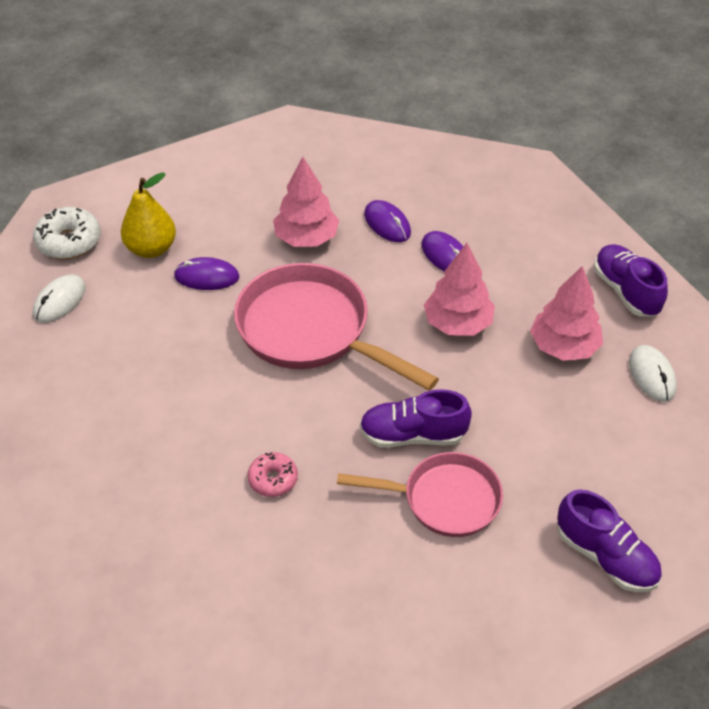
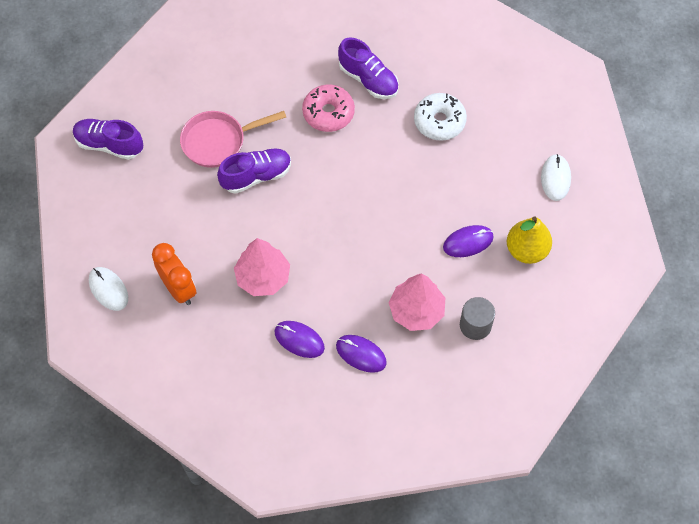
camera: 155 degrees right, 15 degrees up
white donut [33,207,101,259] -> white donut moved to [414,93,467,141]
pink pan [234,263,439,391] -> none
pink donut [248,452,298,497] -> pink donut [302,84,355,132], size x1.58
pink tree [530,266,603,361] -> orange clock [152,243,197,305]
purple shoe [594,244,668,317] -> purple shoe moved to [338,37,399,99]
none -> grey cylinder [460,297,495,340]

